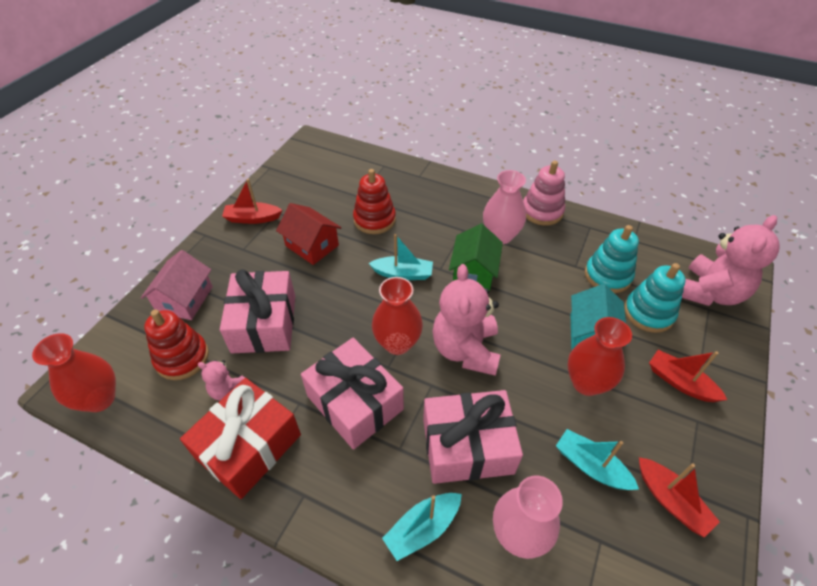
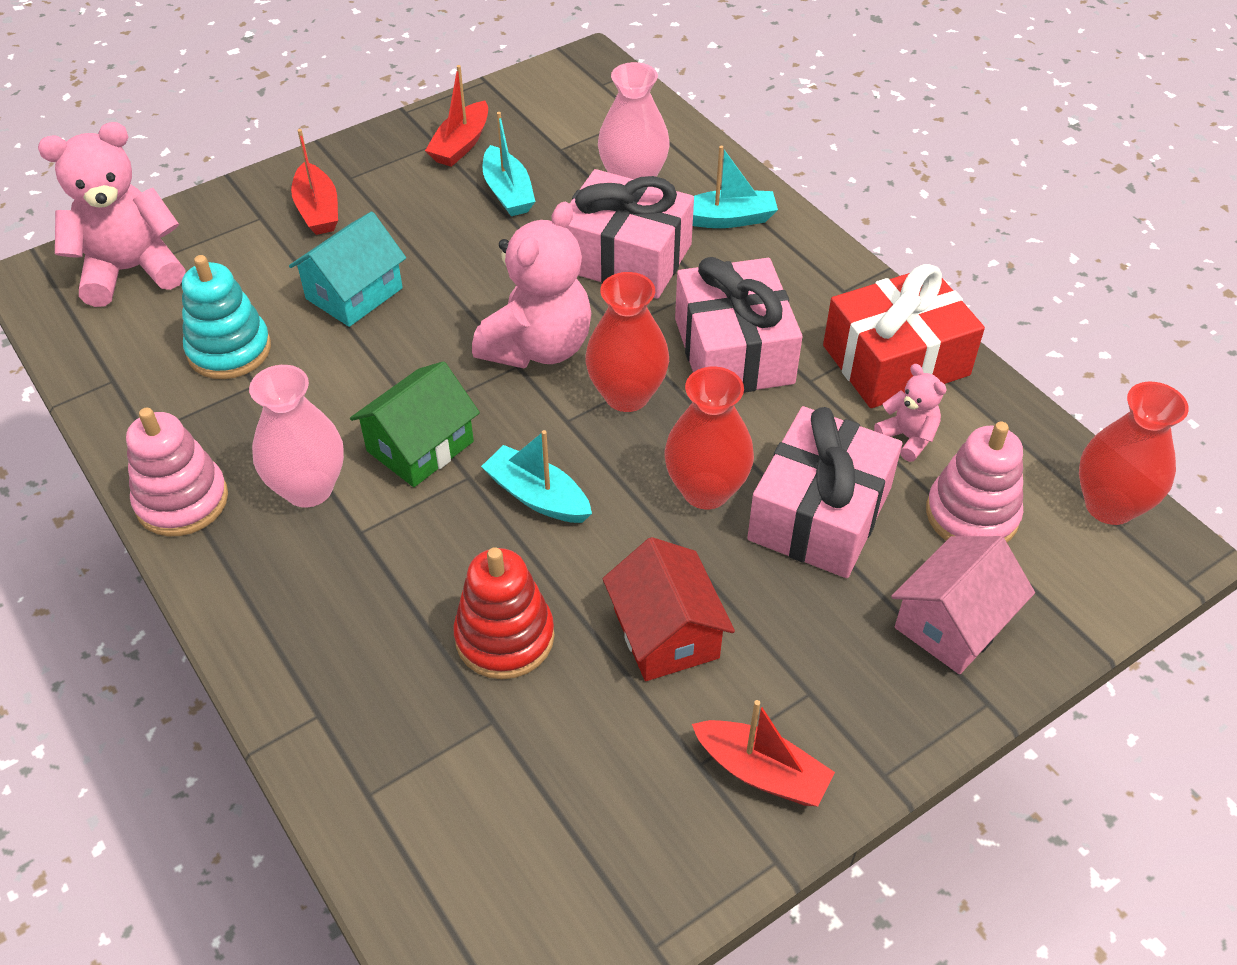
camera: 150 degrees left, 0 degrees up
red stacking toy [144,310,209,380] -> pink stacking toy [926,422,1023,542]
red vase [568,317,632,396] -> red vase moved to [664,367,754,509]
turquoise stacking toy [624,263,686,333] -> none
red boat [639,457,720,538] -> red boat turned 150 degrees counterclockwise [425,65,488,167]

